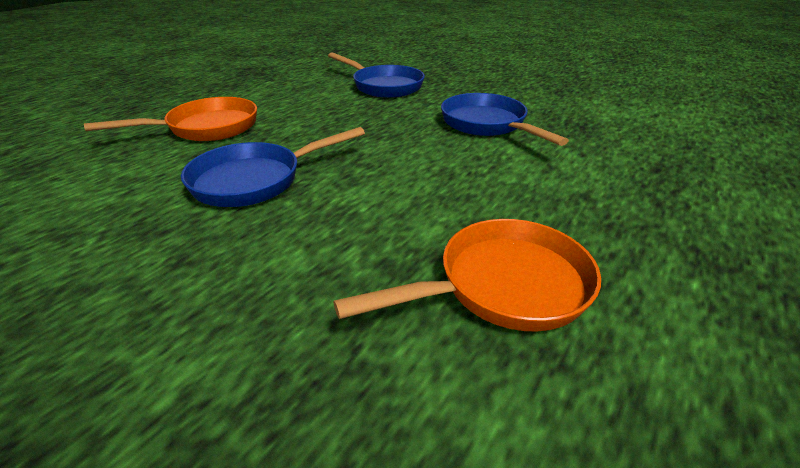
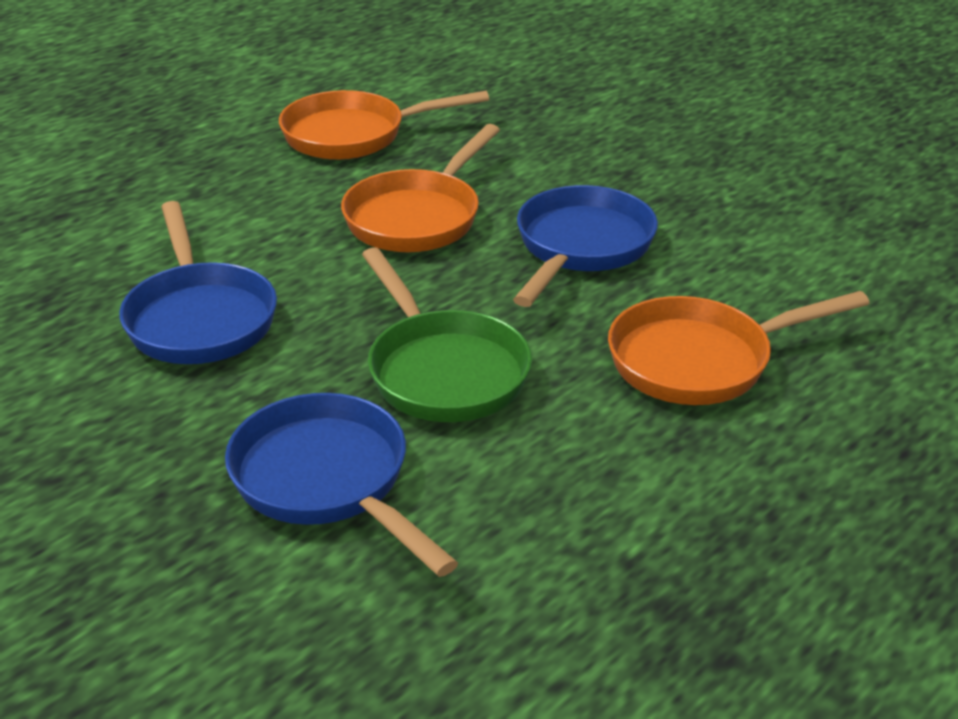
camera: 170 degrees left, 0 degrees up
blue pan [181,127,365,207] -> blue pan turned 45 degrees counterclockwise [513,185,658,307]
none -> orange pan [341,124,500,252]
none -> green pan [362,247,532,422]

